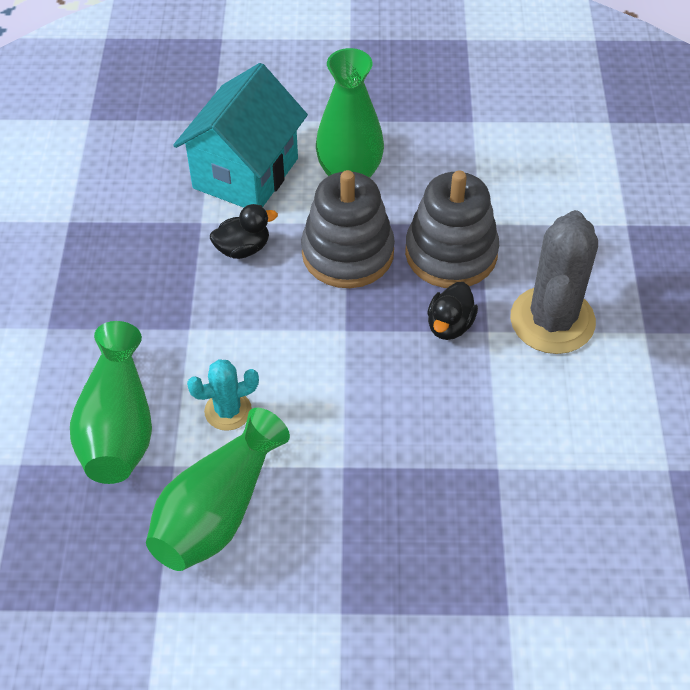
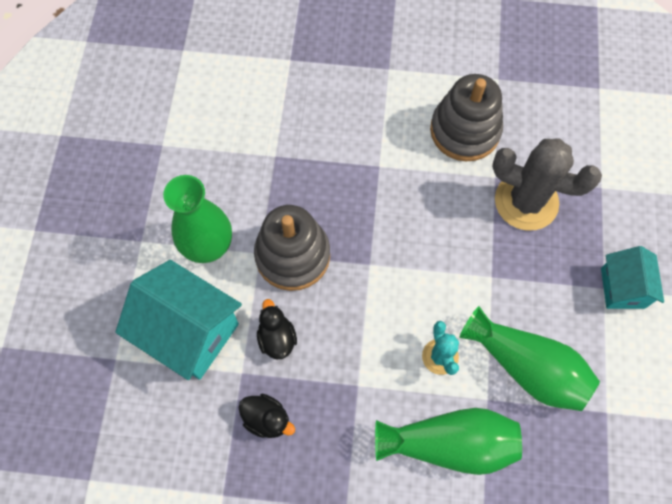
camera: 85 degrees left, 15 degrees up
grey stacking toy [405,171,499,288] -> grey stacking toy moved to [430,74,503,161]
black duck [427,282,478,340] -> black duck moved to [238,393,295,438]
grey cactus [510,210,598,354] -> grey cactus moved to [492,138,602,231]
none -> turquoise house [601,246,664,309]

